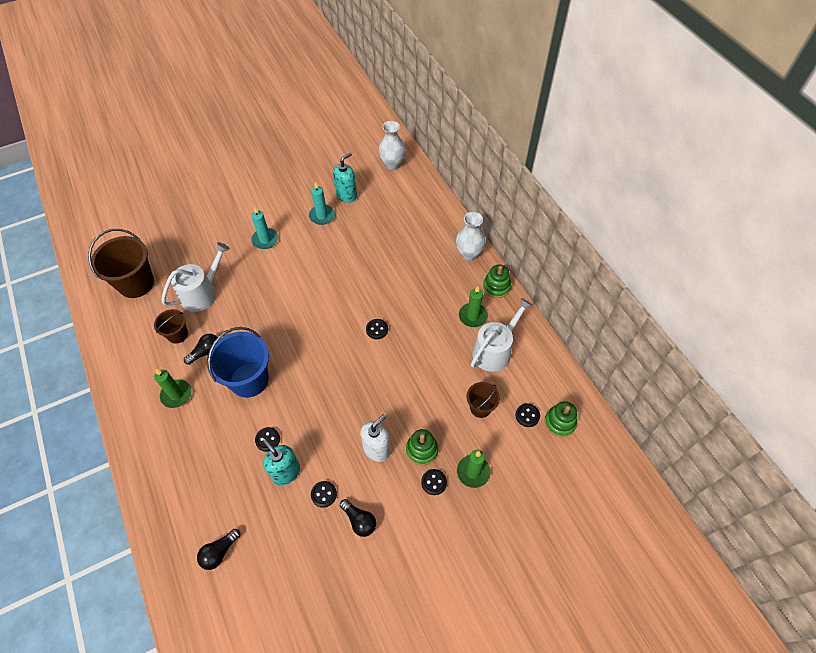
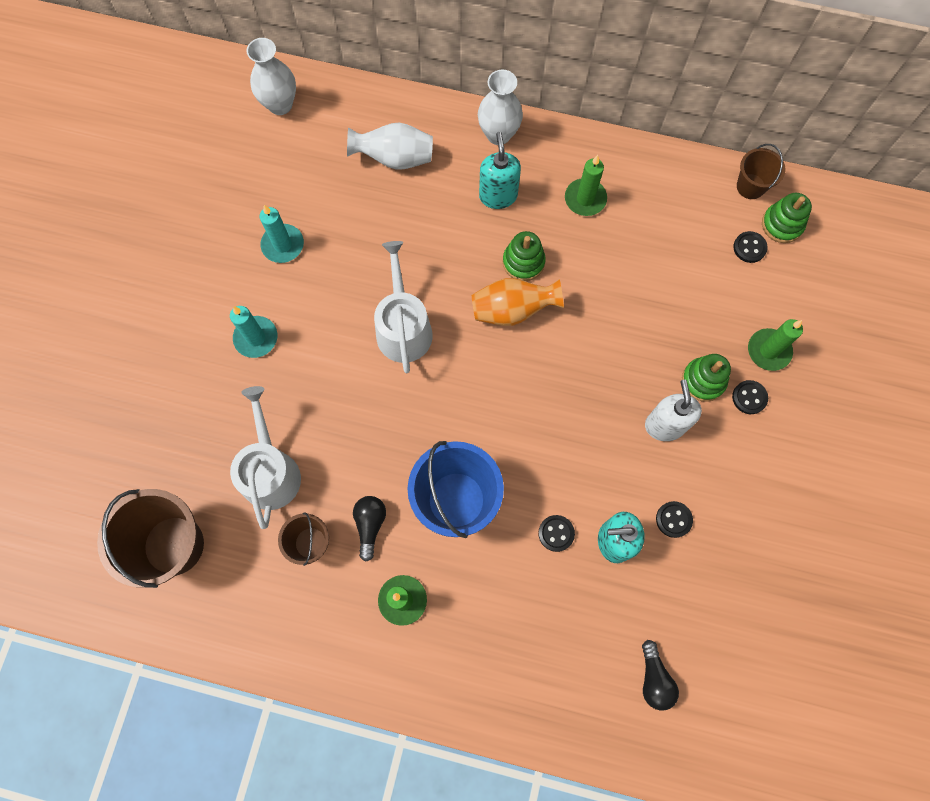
camera: 50 degrees left, 15 degrees up
turquoise soap dispenser [333,152,357,203] -> turquoise soap dispenser moved to [479,132,521,209]
black light bulb [340,499,376,537] -> none
black button [366,319,388,339] -> orange vase [472,278,564,326]
brown bucket [466,382,500,418] -> brown bucket moved to [737,144,785,199]
white watering can [471,298,533,372] -> white watering can moved to [374,241,433,373]
green stacking toy [483,264,511,298] -> green stacking toy moved to [503,231,546,281]
none -> white vase [347,123,433,170]

